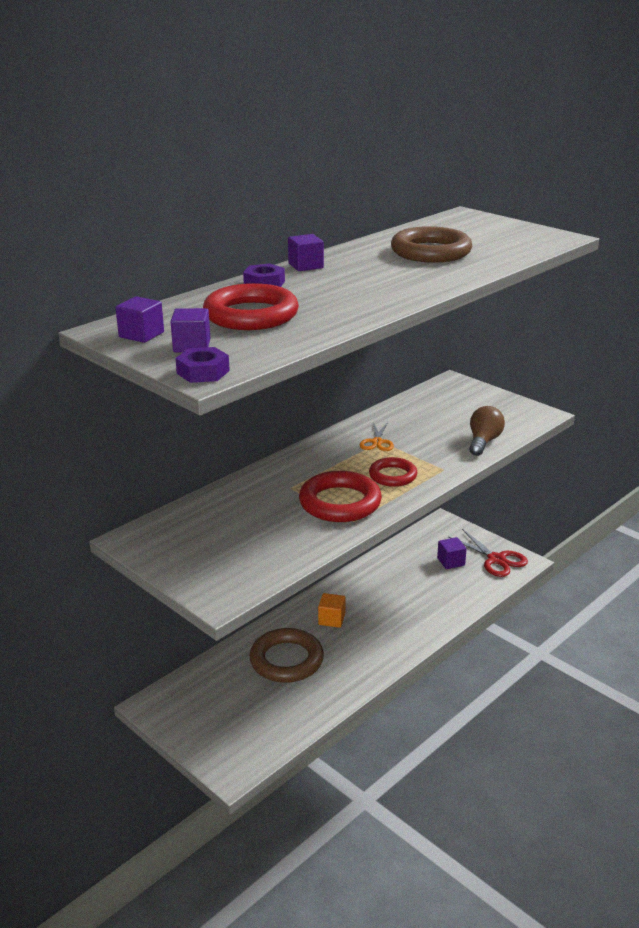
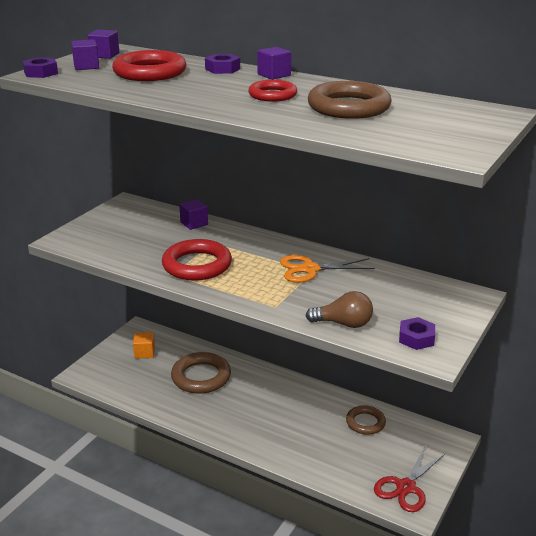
camera: 75 degrees right, 0 degrees up
orange cube [318,593,346,628] -> orange cube moved to [133,332,155,358]
orange scissors [360,422,394,451] -> orange scissors [280,255,375,283], size x1.59
red ring [369,457,417,487] -> red ring moved to [248,80,297,102]
purple cube [437,537,466,569] -> purple cube moved to [179,199,208,230]
none -> brown ring [346,405,386,435]
none -> purple nut [399,317,435,350]

